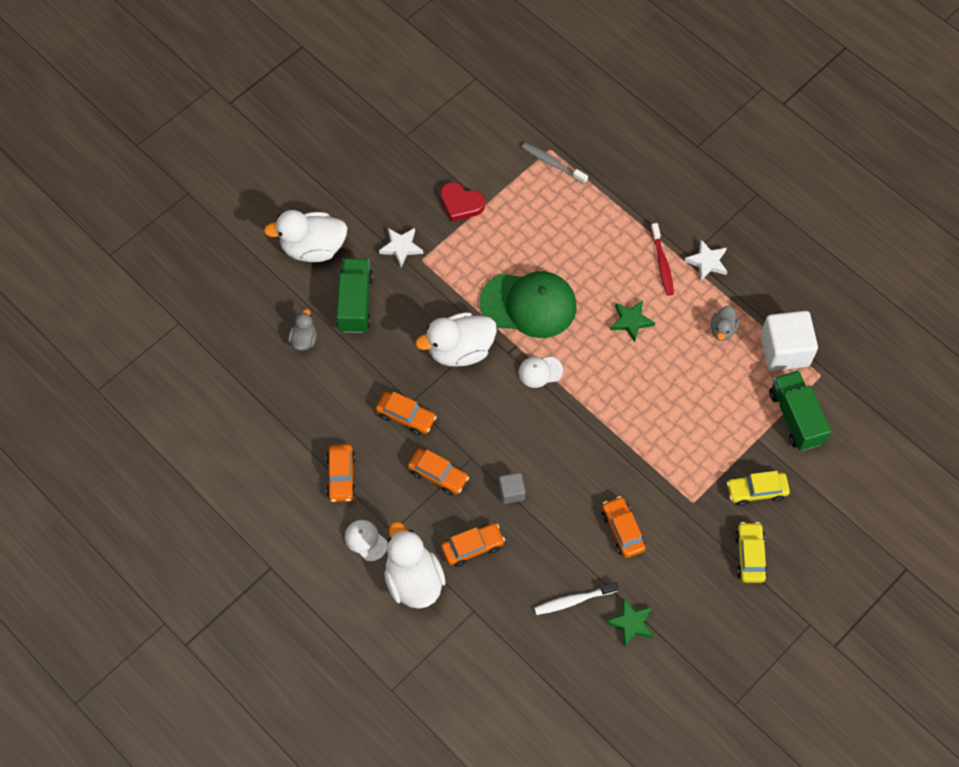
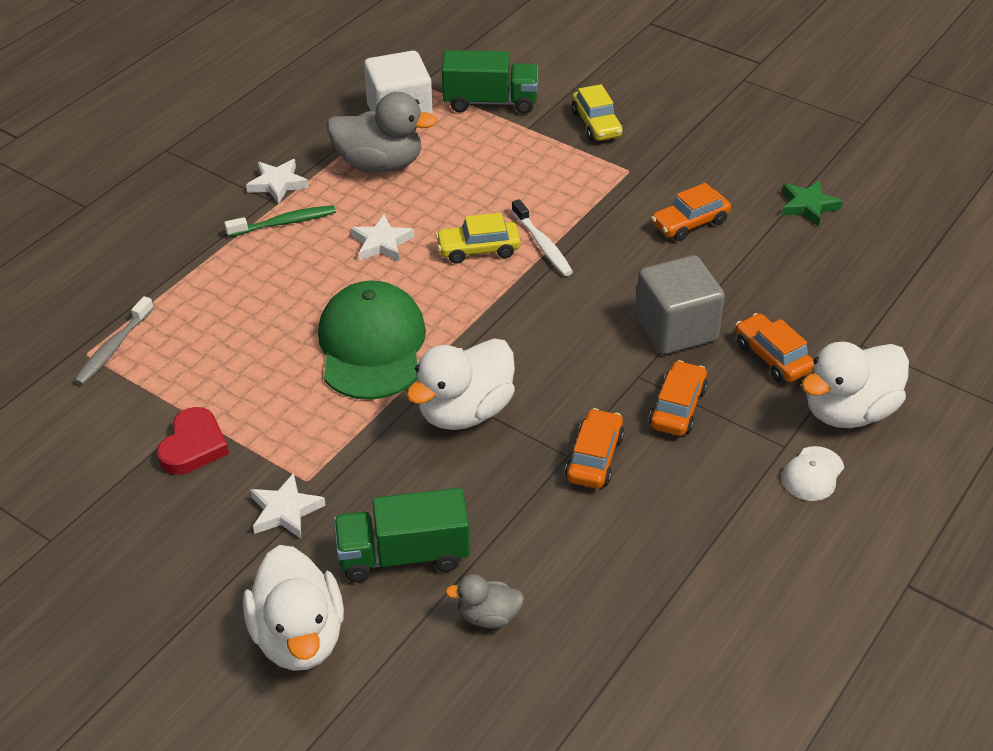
camera: 100 degrees left, 20 degrees down
orange car [326,444,356,502] -> none
white duck [416,312,497,366] -> white duck turned 75 degrees clockwise [406,338,515,430]
grey cube [499,473,525,504] -> grey cube [635,255,725,355], size x2.00
white cap [519,357,563,388] -> none
white toothbrush [534,582,619,615] -> white toothbrush moved to [512,199,573,276]
green star [610,300,655,342] -> white star [351,215,414,261]
red toothbrush [651,223,674,296] -> green toothbrush [224,205,336,237]
grey duck [711,306,739,341] -> grey duck [327,92,437,172], size x1.94
yellow car [735,522,768,583] -> yellow car moved to [435,213,521,264]
green truck [769,370,831,451] -> green truck turned 150 degrees counterclockwise [442,50,538,114]

